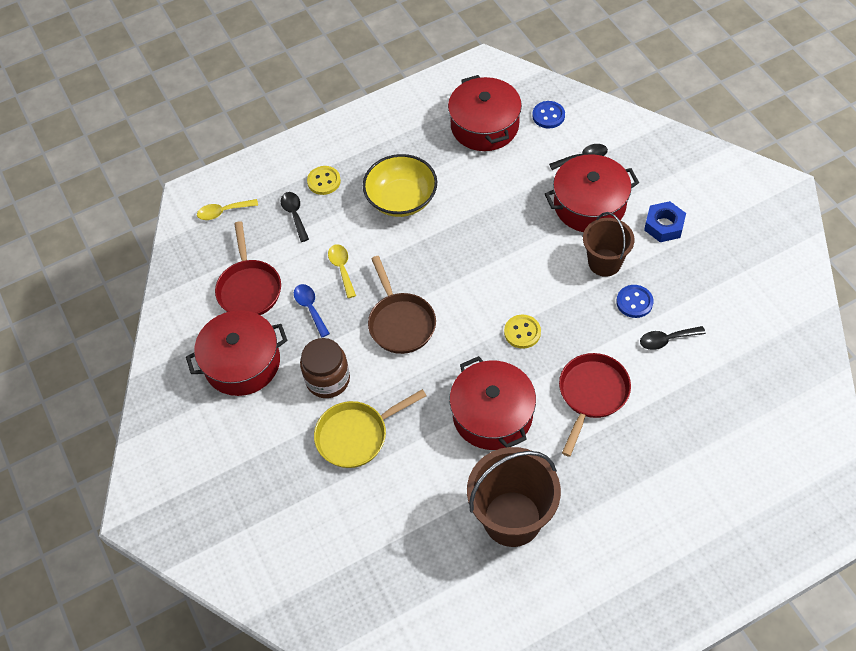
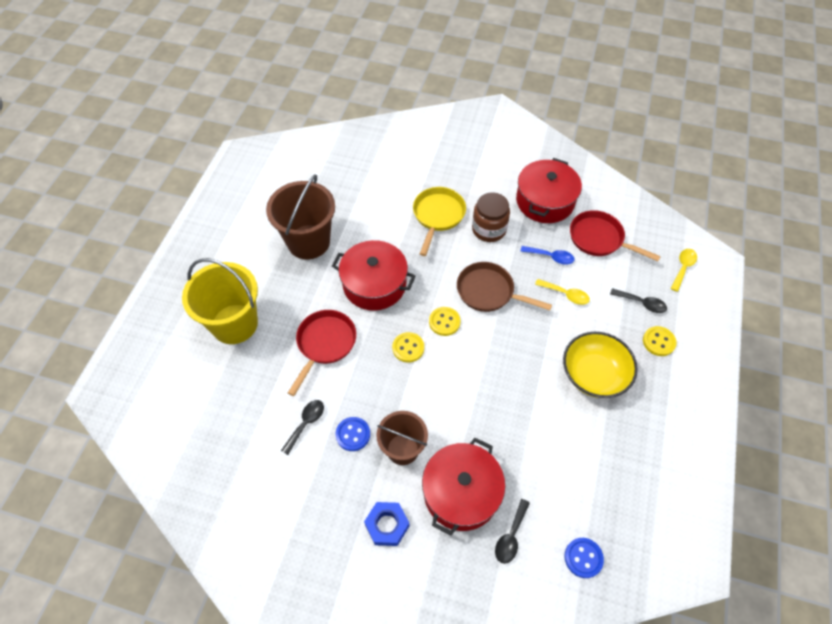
camera: 130 degrees right, 0 degrees up
red pot [448,75,522,151] -> none
red pan [559,353,631,457] -> red pan turned 135 degrees counterclockwise [288,310,356,396]
none -> yellow bucket [182,258,258,344]
none -> yellow button [429,307,460,336]

